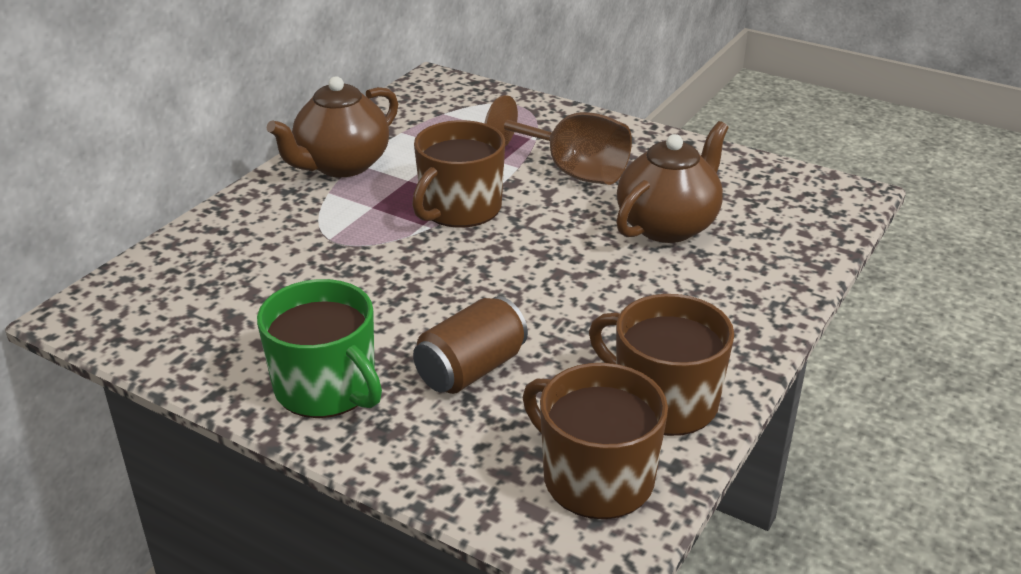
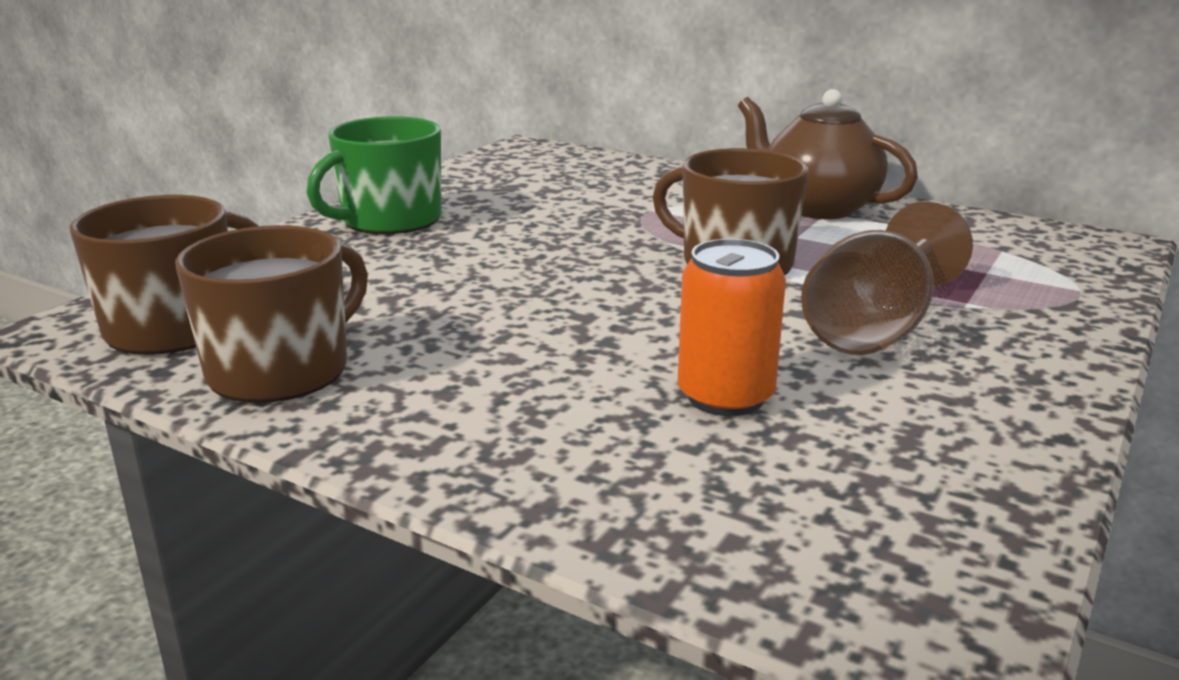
camera: 90 degrees right, 10 degrees down
brown can [413,296,528,394] -> none
brown teapot [616,121,728,243] -> orange can [678,239,786,416]

